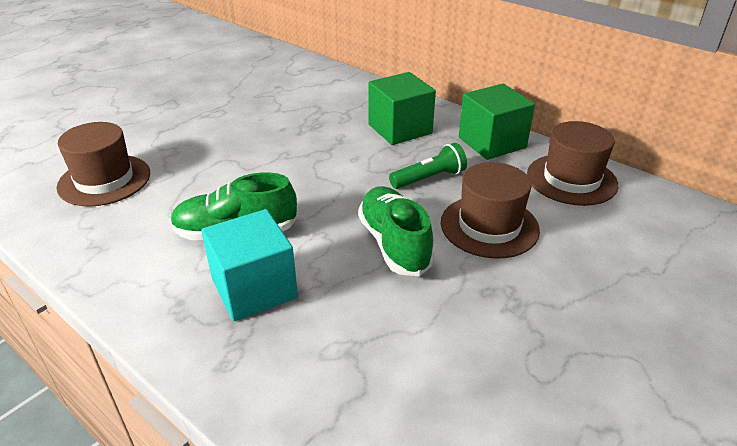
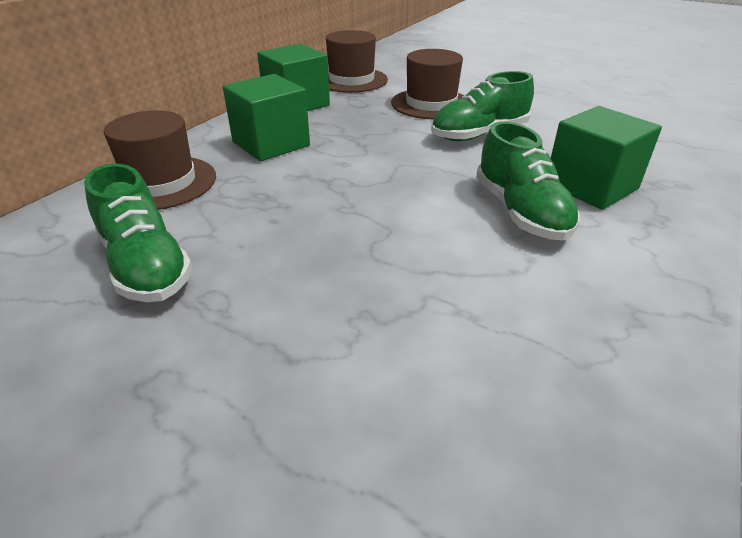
camera: 100 degrees left, 0 degrees up
brown hat [56,122,150,207] -> brown hat moved to [104,110,216,210]
turquoise cube [201,209,298,321] -> green cube [551,106,662,210]
green flashlight [389,143,467,189] -> none
none -> green shoe [84,164,193,302]

